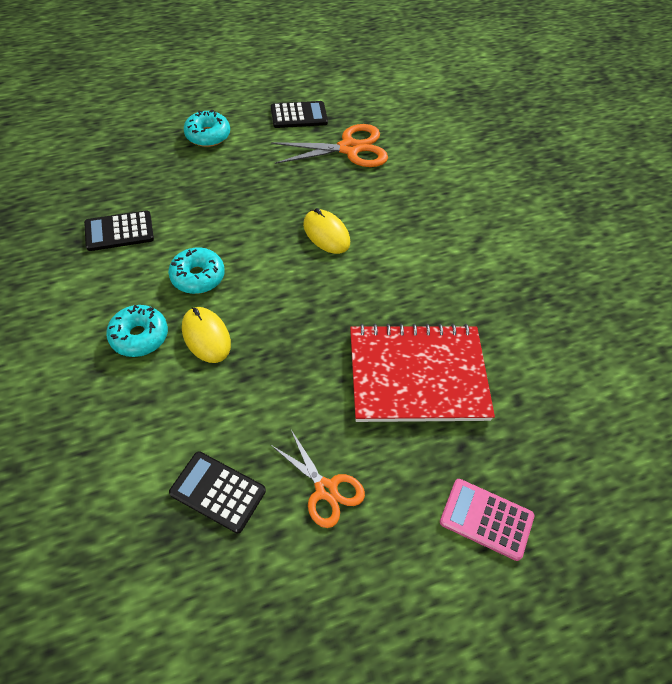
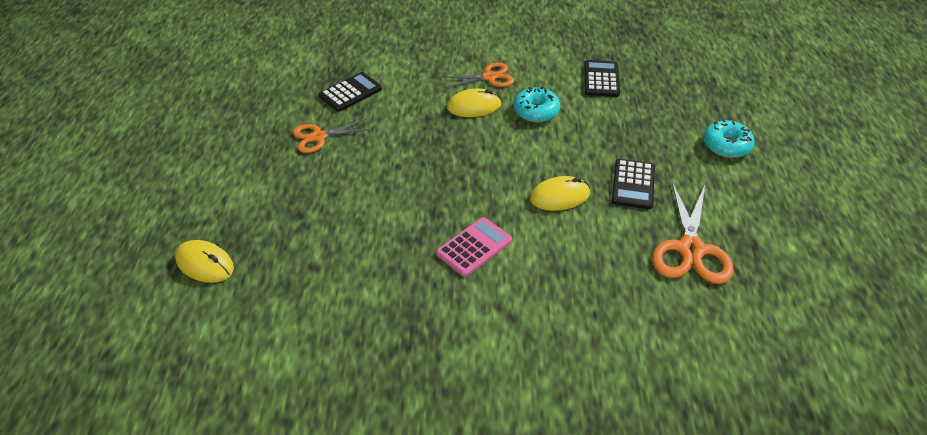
camera: 115 degrees right, 10 degrees down
turquoise donut [106,305,168,357] -> orange scissors [441,62,514,88]
black calculator [271,101,328,128] -> black calculator moved to [611,159,655,209]
red notebook [350,324,495,422] -> none
pink calculator [440,479,534,561] -> pink calculator moved to [436,217,512,277]
none -> yellow mouse [175,240,234,283]

